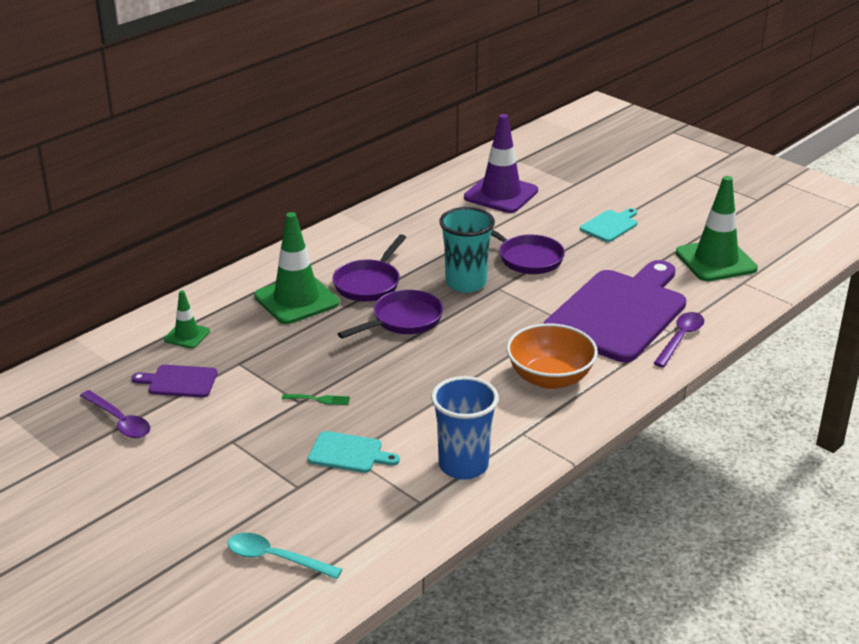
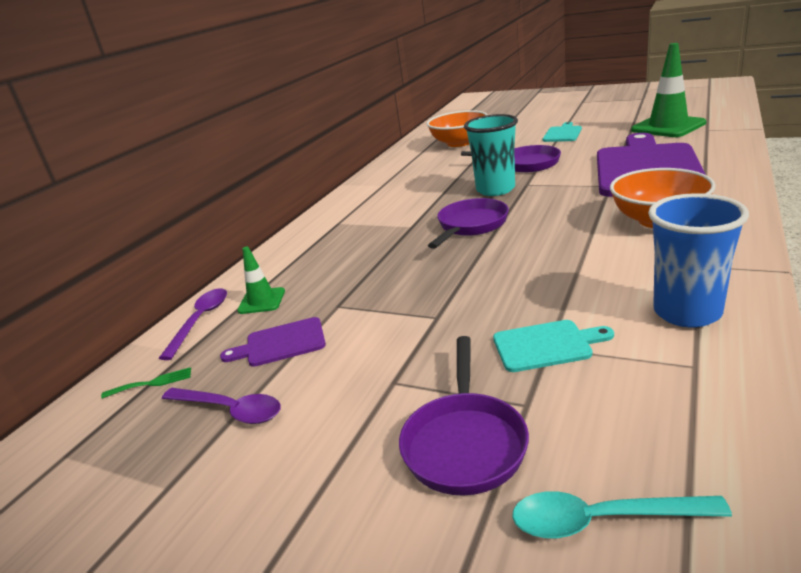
camera: 15 degrees left, 5 degrees down
green traffic cone [254,212,339,324] -> none
green fork [282,394,350,405] -> green fork moved to [101,367,191,399]
purple pan [332,234,406,301] -> purple pan moved to [399,336,529,496]
purple traffic cone [464,114,538,213] -> orange bowl [427,110,487,147]
purple spoon [654,312,704,367] -> purple spoon moved to [159,288,227,360]

